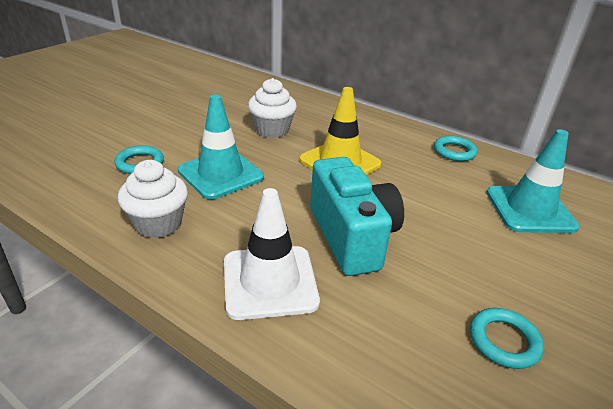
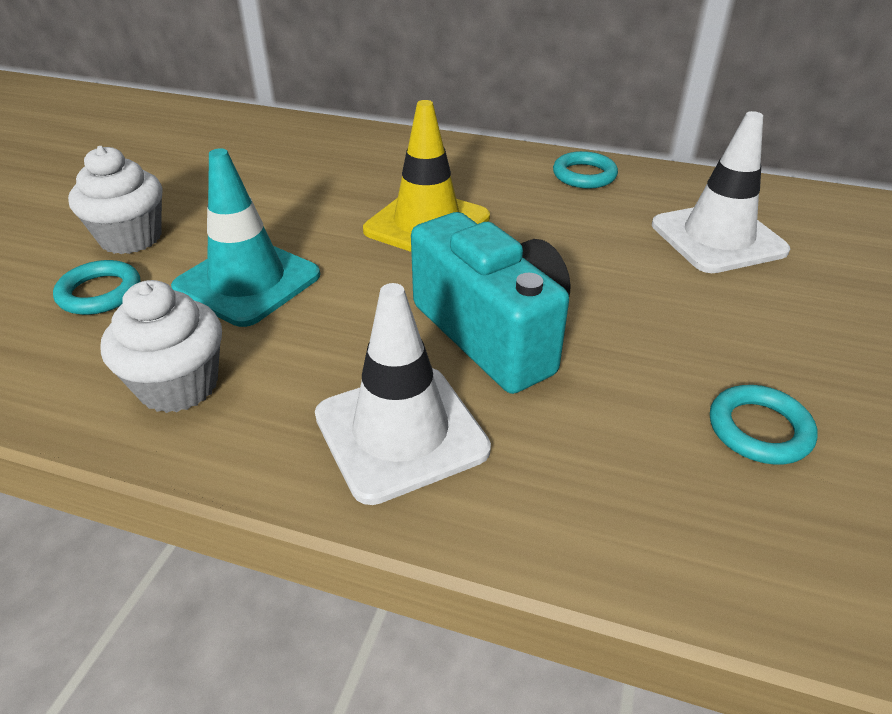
camera: 15 degrees left, 5 degrees up
white cupcake [248,78,297,138] -> white cupcake moved to [68,146,162,254]
turquoise traffic cone [486,129,580,233] -> white traffic cone [652,111,790,273]

